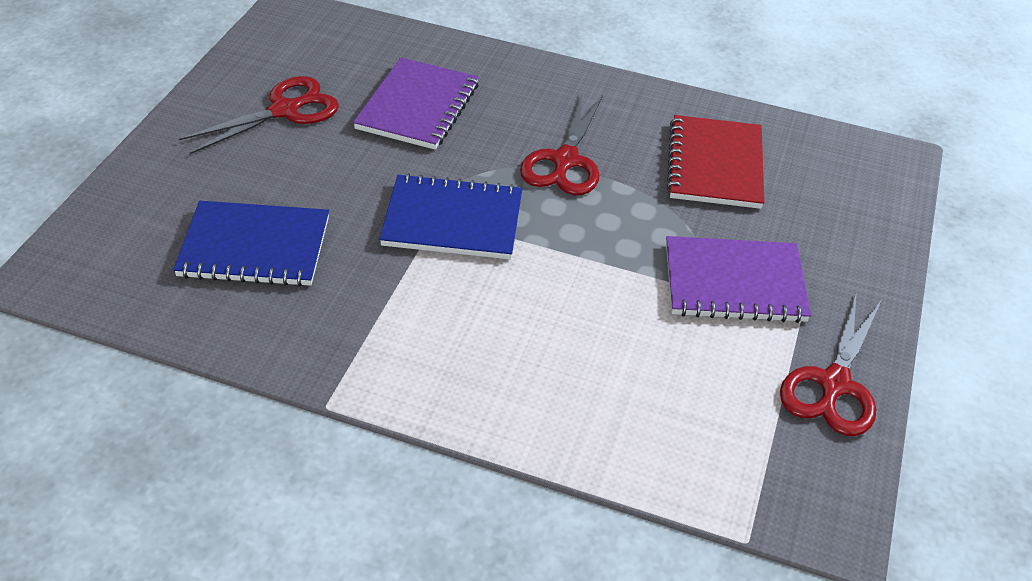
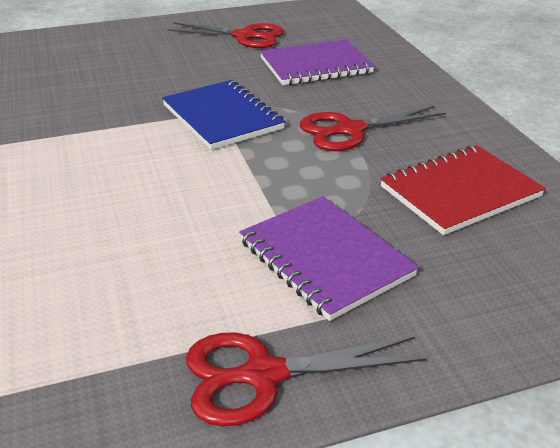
camera: 55 degrees right, 10 degrees down
blue notebook [173,201,329,287] -> none

